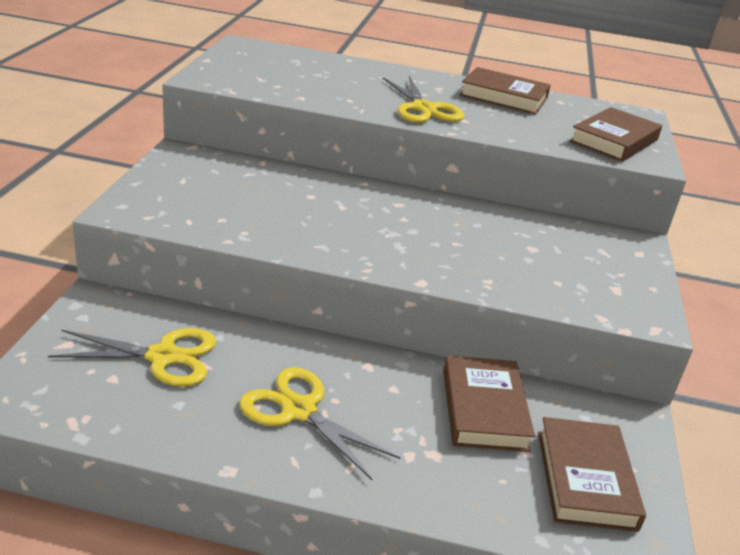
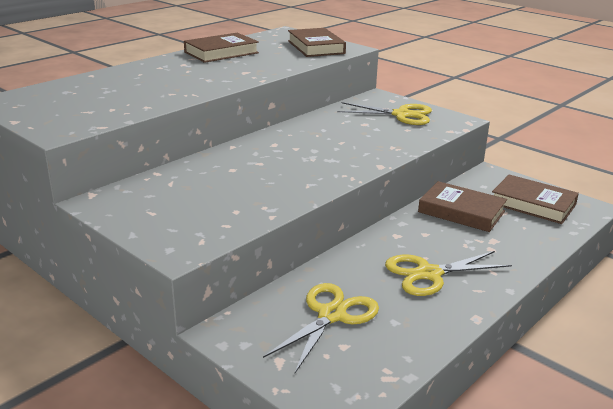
camera: 55 degrees left, 5 degrees down
yellow scissors [383,76,465,123] -> yellow scissors moved to [337,102,432,125]

